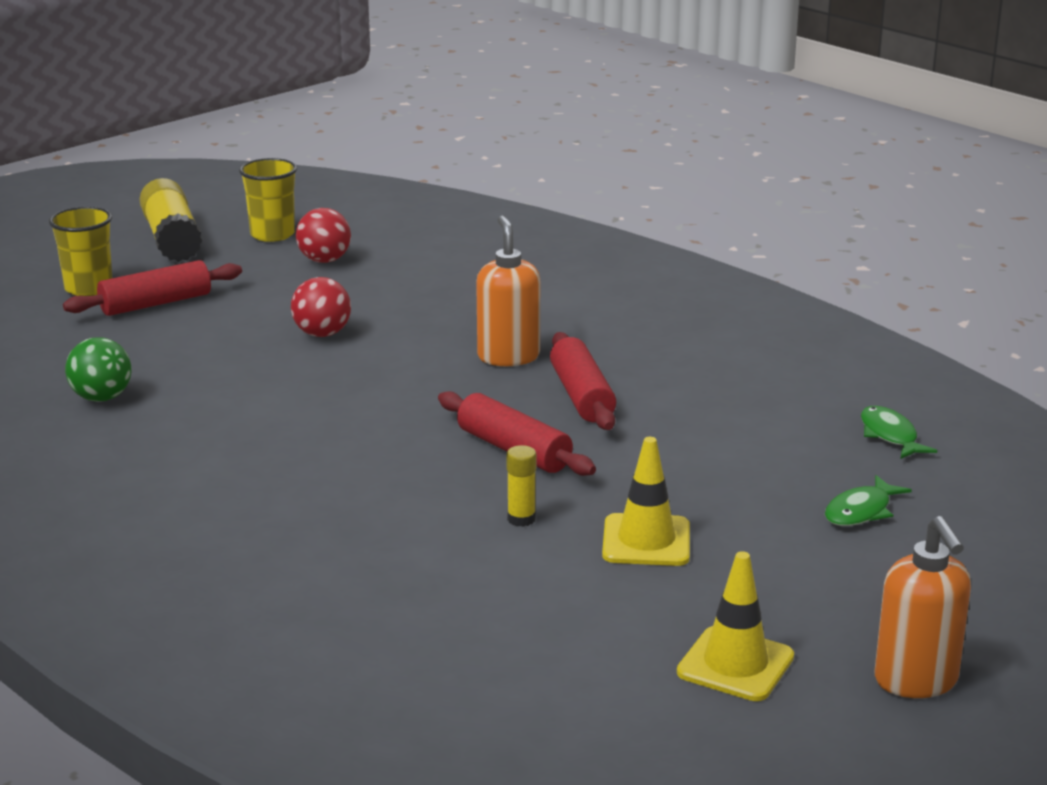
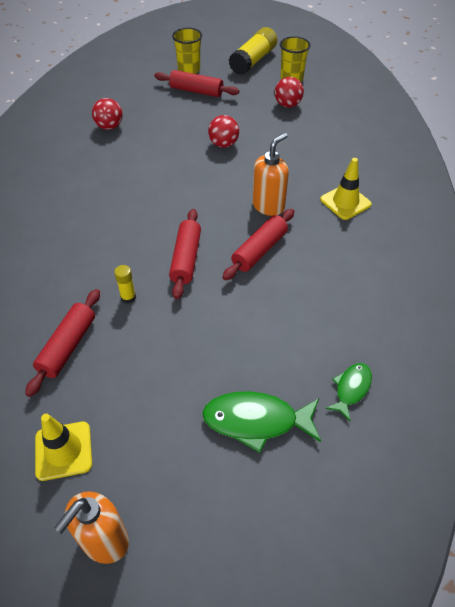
camera: 50 degrees right, 25 degrees up
green ball [65,337,131,402] -> red ball [92,98,123,130]
yellow traffic cone [602,437,690,566] -> yellow traffic cone moved to [320,158,372,220]
green fish [825,475,912,526] -> green fish [202,391,321,453], size x1.70
none -> red rolling pin [25,289,100,397]

